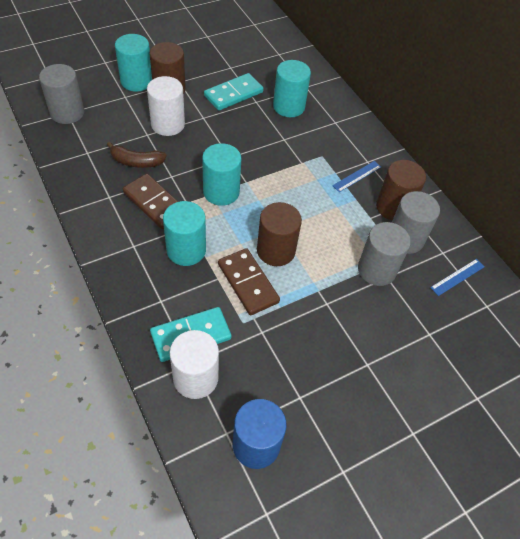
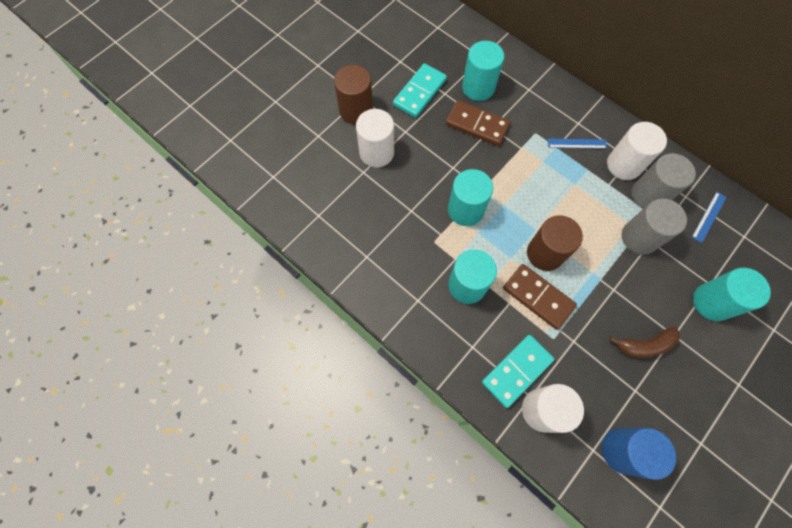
camera: 15 degrees left, 15 degrees up
grey cylinder [39,64,84,124] -> none
brown banana [107,142,167,168] -> brown banana moved to [609,327,680,358]
turquoise cylinder [115,34,152,92] -> turquoise cylinder moved to [693,268,771,321]
brown domino [123,174,178,229] -> brown domino moved to [446,100,510,146]
blue ruler [332,161,381,192] -> blue ruler turned 60 degrees clockwise [548,139,607,149]
brown cylinder [376,160,426,220] -> white cylinder [607,122,667,180]

